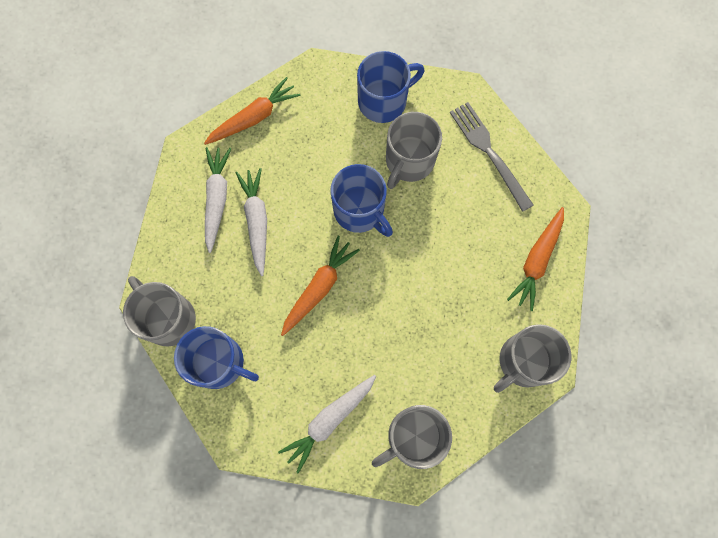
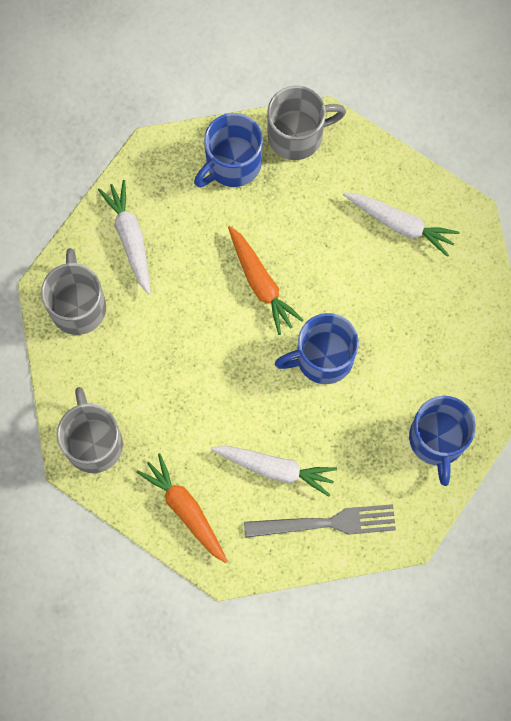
camera: 115 degrees right, 0 degrees up
orange carrot [204,77,301,145] -> none
white carrot [236,168,267,276] -> white carrot moved to [211,446,337,496]
grey mug [386,112,442,189] -> none

